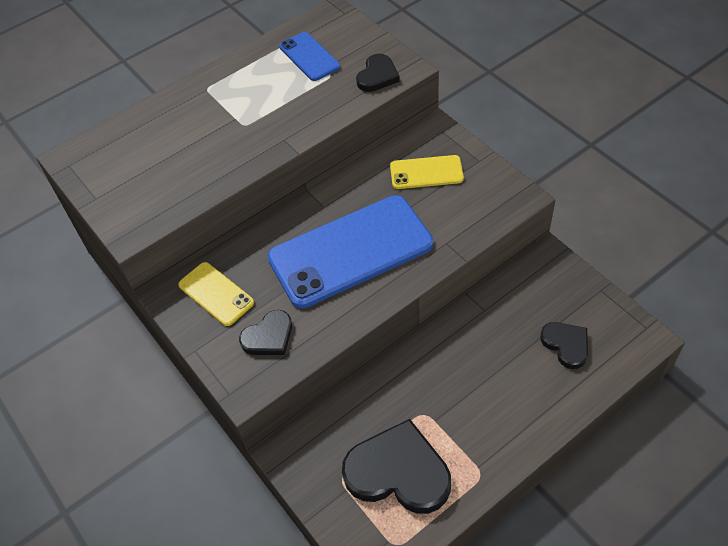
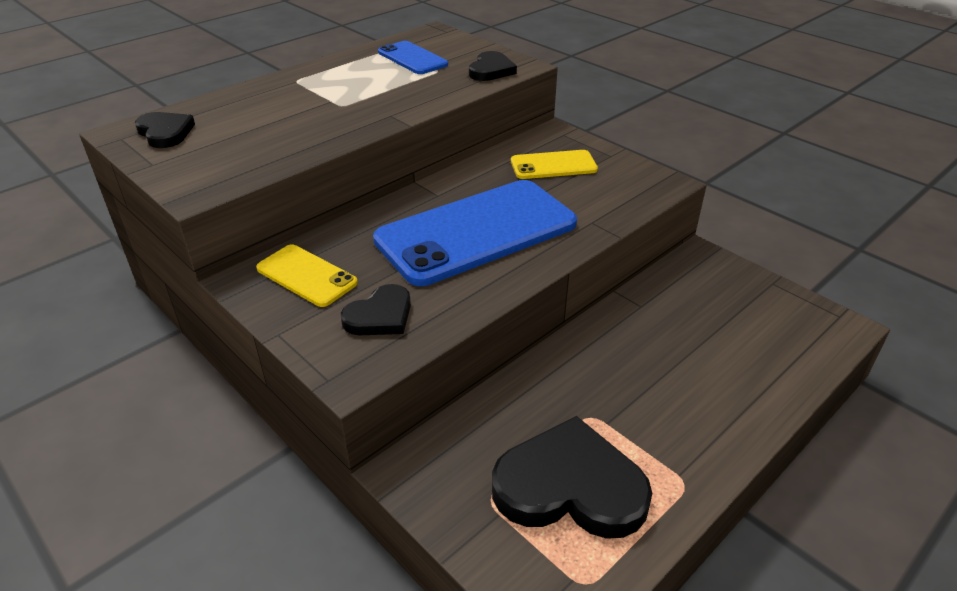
camera: 10 degrees left, 15 degrees down
black heart [540,322,588,369] -> black heart moved to [135,112,195,148]

